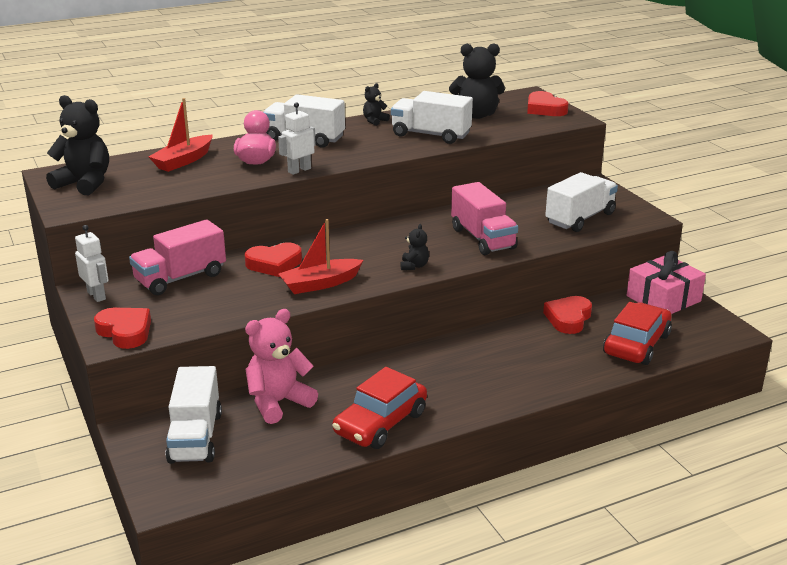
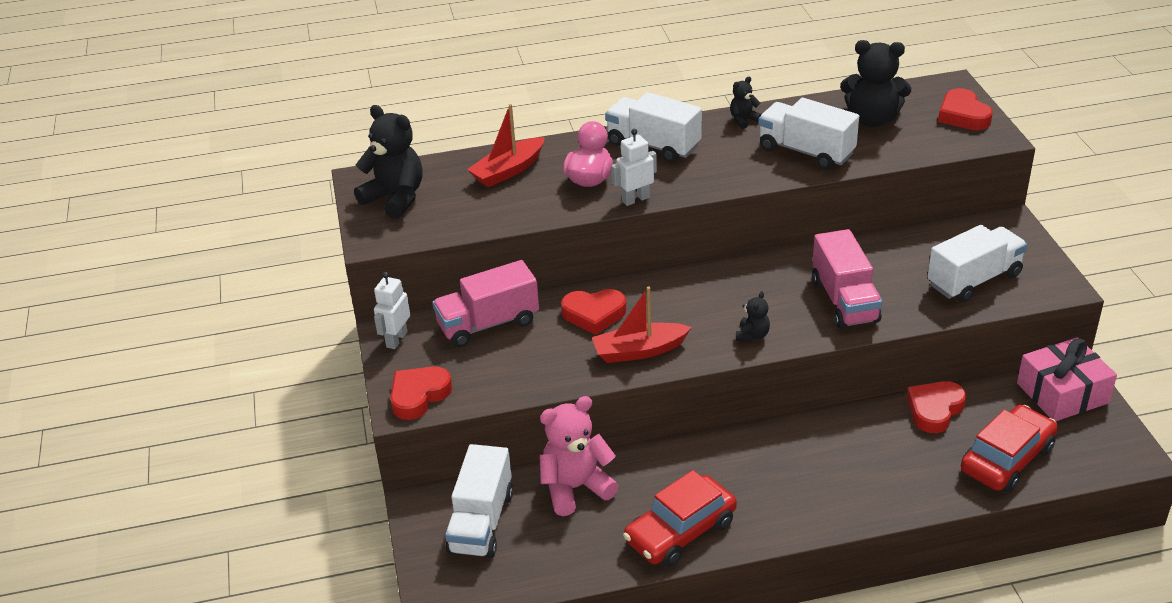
camera: 15 degrees right, 10 degrees up
white robot [75,225,109,302] -> white robot turned 135 degrees counterclockwise [374,272,410,349]
red heart [94,308,151,349] -> red heart turned 105 degrees counterclockwise [390,366,452,420]

